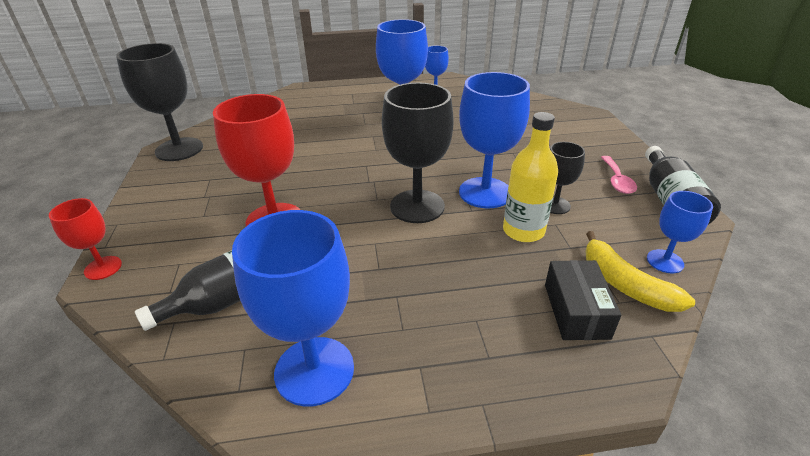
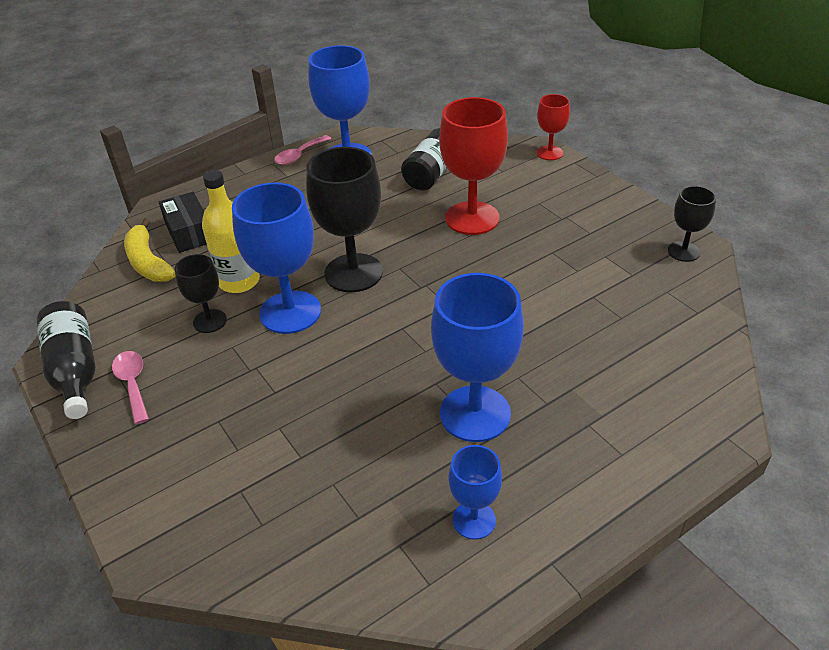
camera: 155 degrees right, 5 degrees up
black goblet [116,43,203,161] -> black goblet [668,186,716,262], size x0.54
yellow banana [585,231,695,312] -> yellow banana turned 150 degrees counterclockwise [124,218,175,282]
blue goblet [647,191,713,273] -> none
none -> pink spoon [274,135,331,165]

